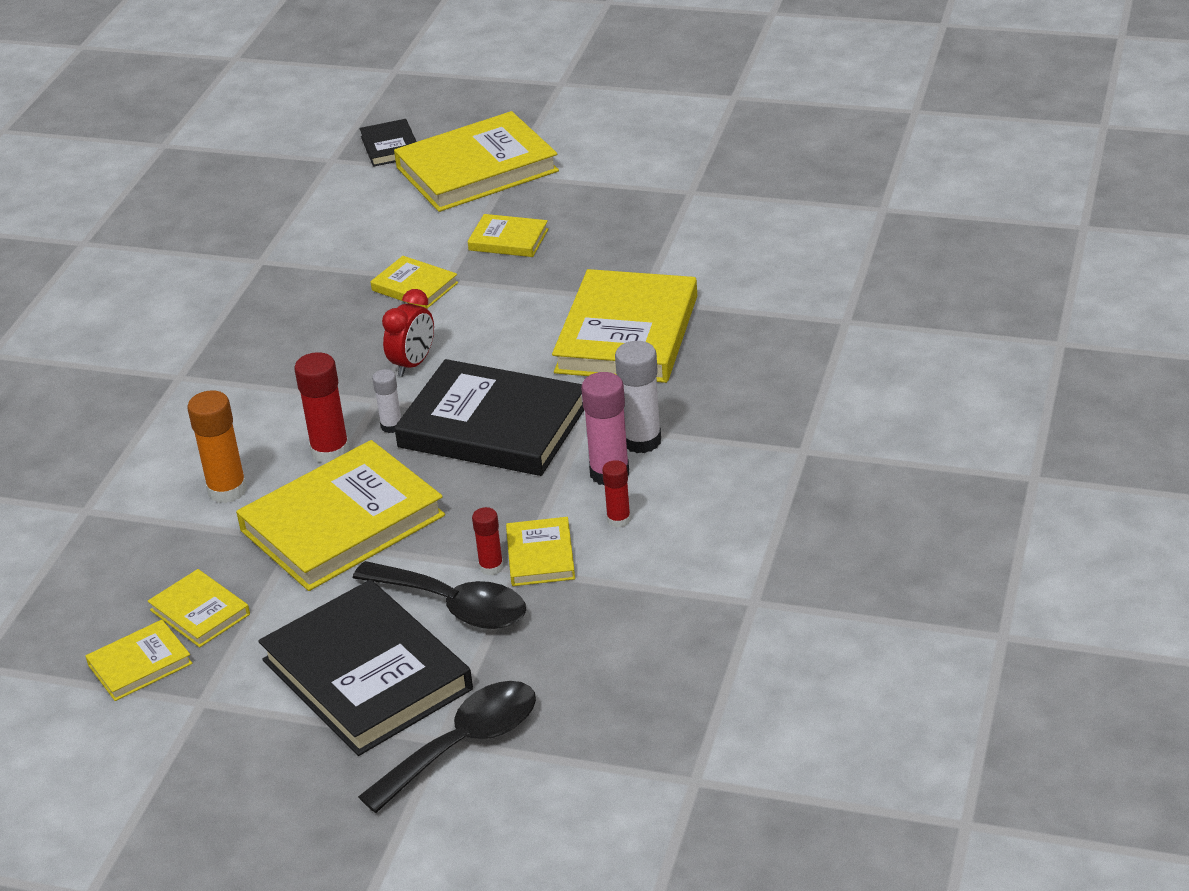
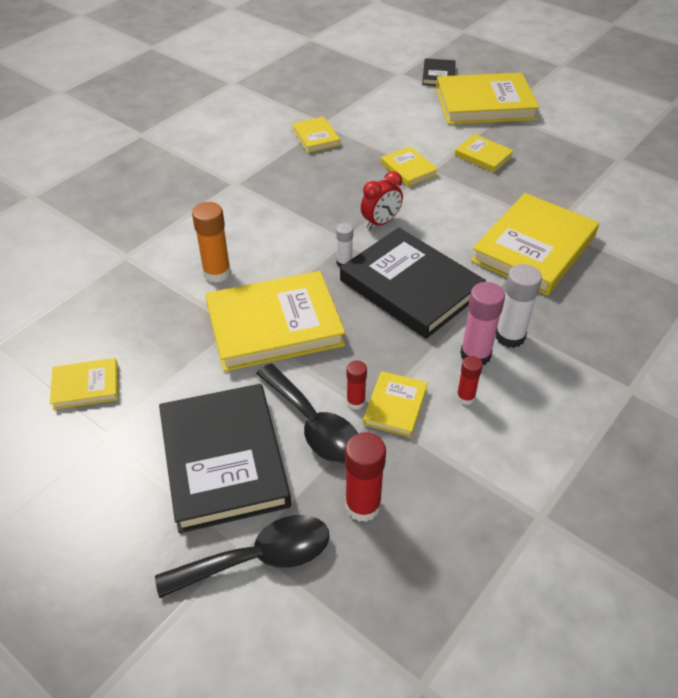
camera: 20 degrees right, 10 degrees up
yellow book [148,569,250,648] -> yellow book moved to [292,116,340,153]
red glue stick [294,352,350,464] -> red glue stick moved to [345,432,386,522]

